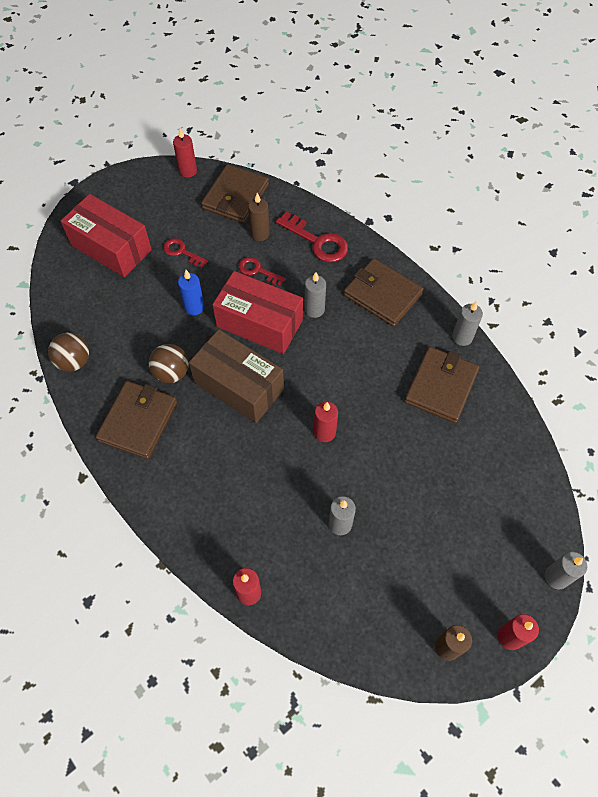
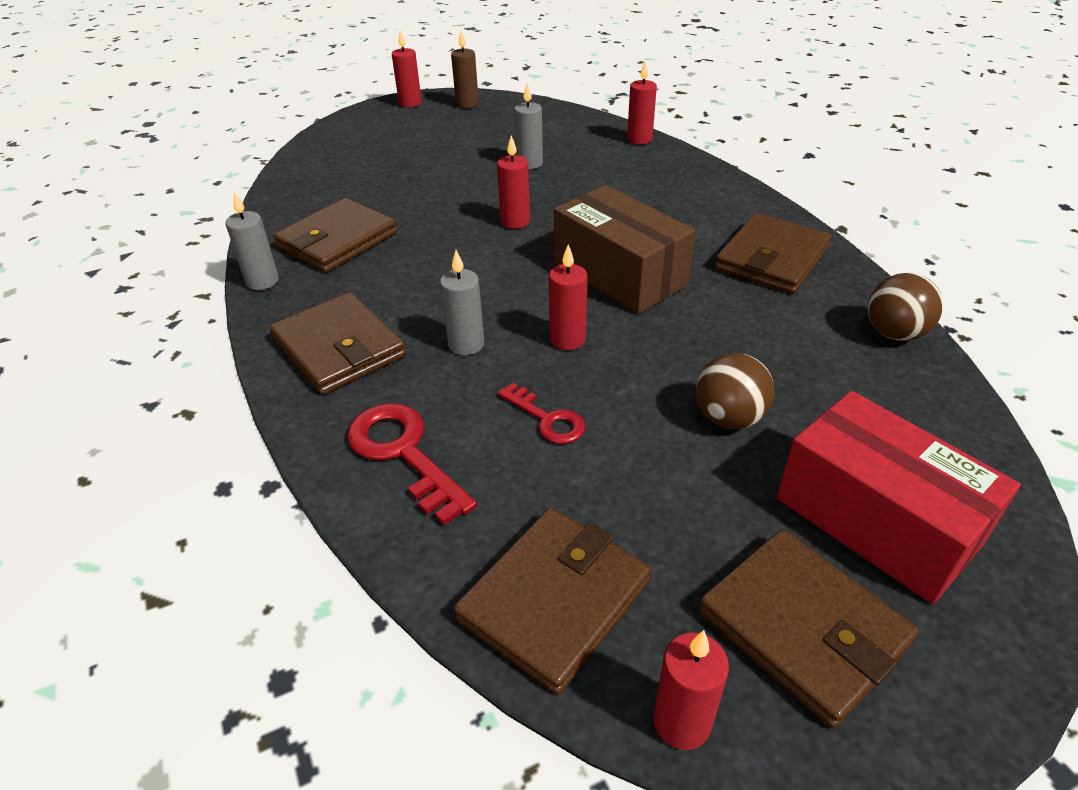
camera: 165 degrees left, 20 degrees down
brown ball [149,344,189,383] -> brown ball moved to [696,353,775,429]
red key [163,238,208,268] -> none
blue candle [178,270,205,315] -> none
red box [212,271,303,354] -> red candle [549,244,588,350]
brown candle [248,193,270,241] -> none
grey candle [545,552,587,589] -> none
none -> brown wallet [699,529,919,729]

